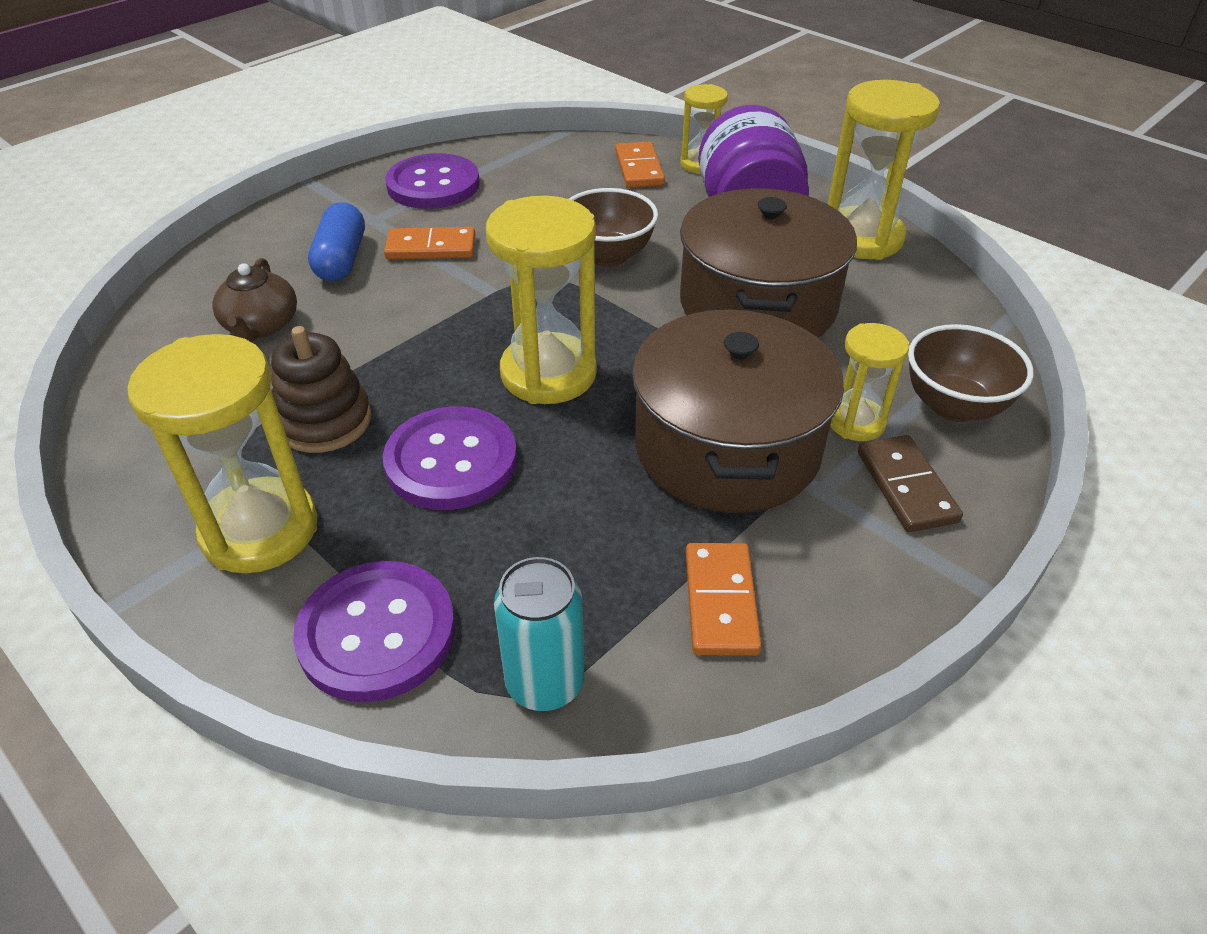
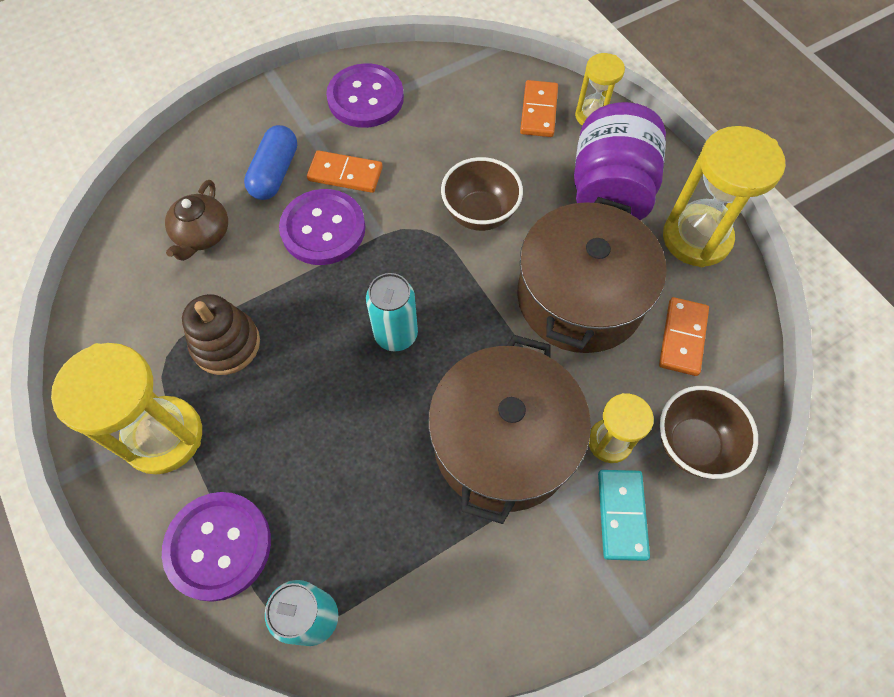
camera: 15 degrees right, 20 degrees up
purple button [383,407,517,510] -> purple button moved to [279,189,365,265]
yellow hourglass [486,195,597,404] -> turquoise can [366,273,418,351]
orange domino [686,543,762,656] -> orange domino moved to [659,297,709,376]
brown domino [858,435,963,532] -> turquoise domino [598,470,650,561]

